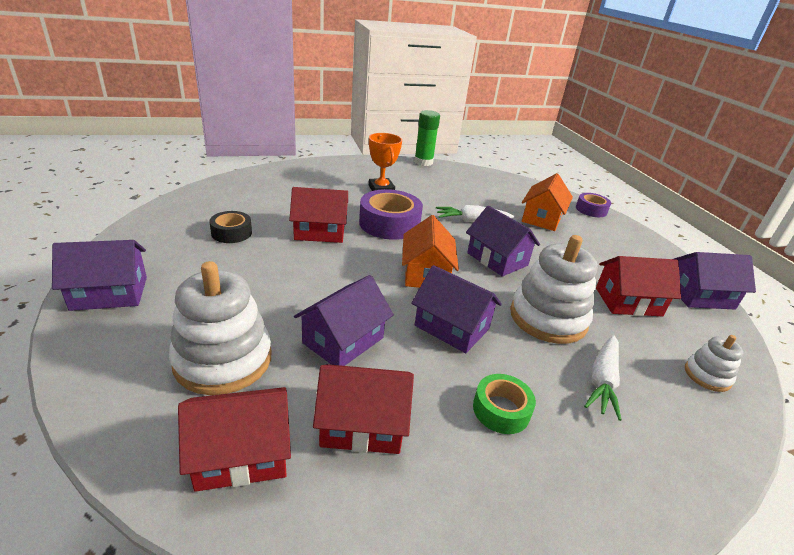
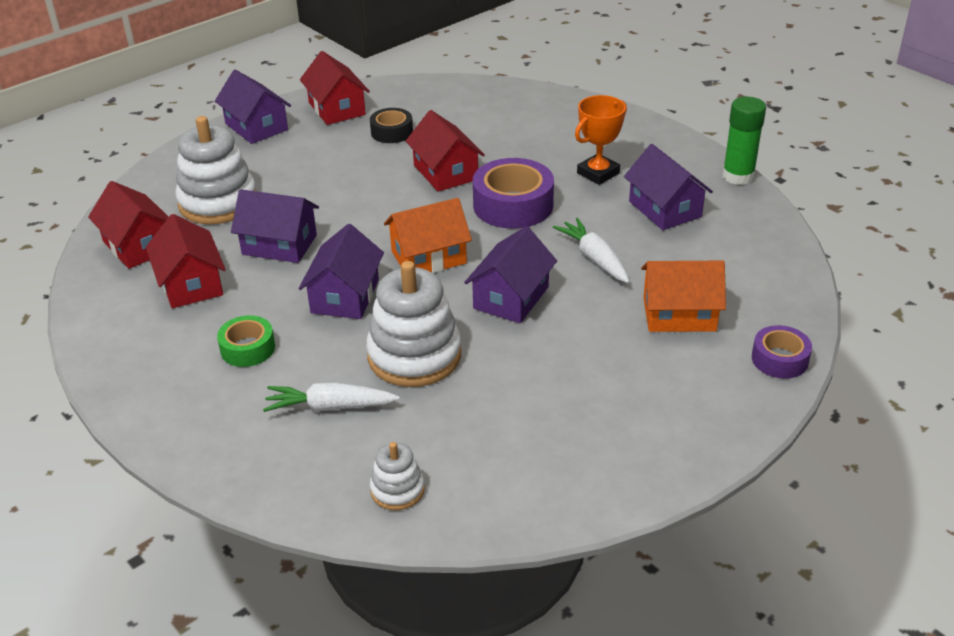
camera: 70 degrees right, 5 degrees up
red house [596,256,681,316] -> red house moved to [300,51,370,125]
purple house [674,252,756,309] -> purple house moved to [624,144,713,230]

